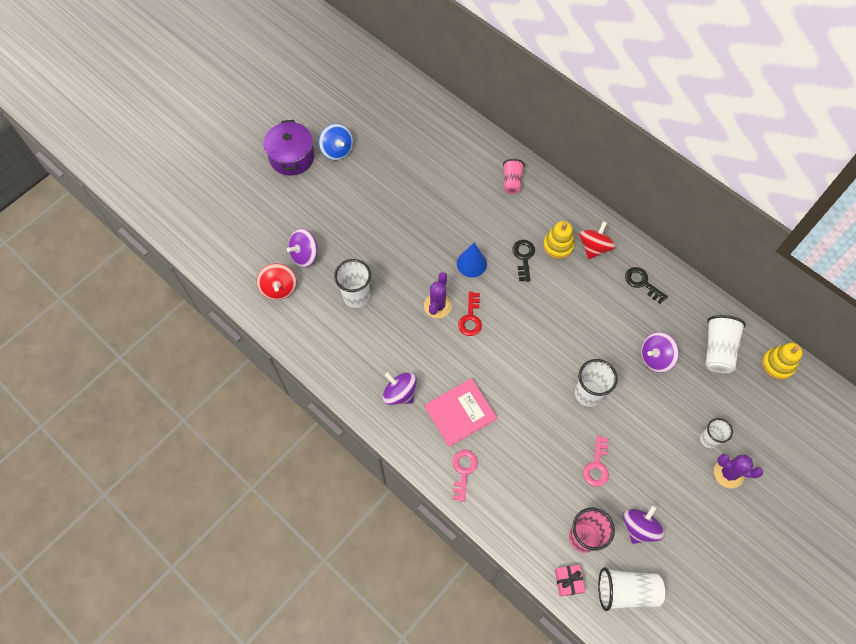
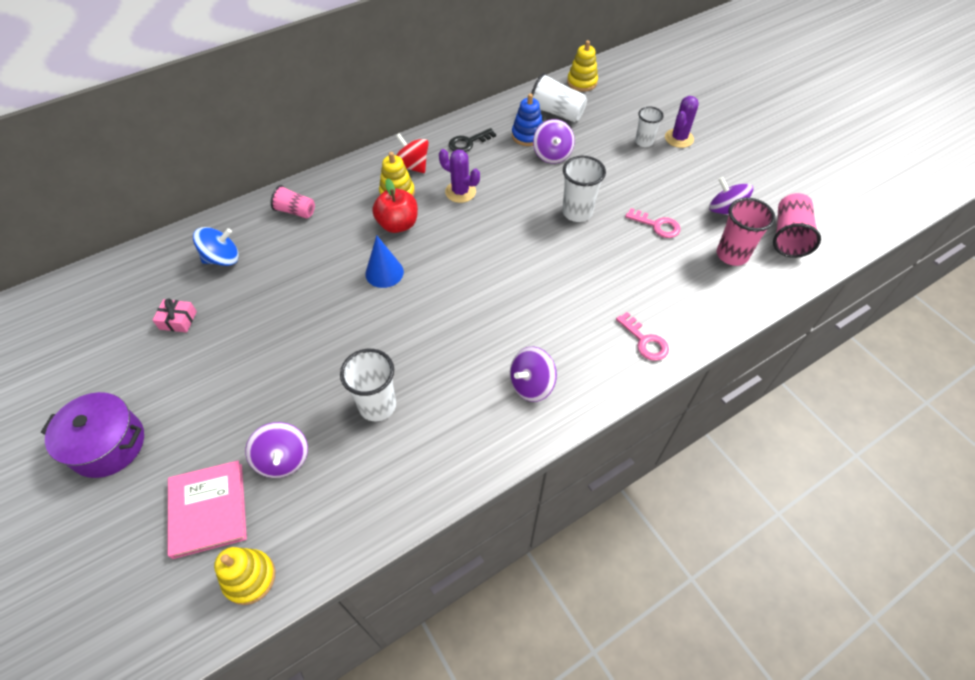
camera: 75 degrees left, 10 degrees down
red spinning top [256,263,297,300] -> none
blue spinning top [319,123,353,161] -> blue spinning top moved to [193,227,239,266]
purple cactus [424,272,452,318] -> purple cactus moved to [439,149,480,203]
pink book [425,378,497,447] -> pink book moved to [168,460,247,559]
pink key [452,450,478,502] -> pink key turned 150 degrees counterclockwise [616,312,669,361]
red key [458,292,482,336] -> none
black key [512,240,535,282] -> red apple [372,178,418,233]
pink gift [555,565,585,596] -> pink gift moved to [152,298,197,333]
white cup [598,567,665,611] -> pink cup [773,193,821,258]
none -> yellow stacking toy [214,547,275,605]
none -> blue stacking toy [512,93,543,146]

